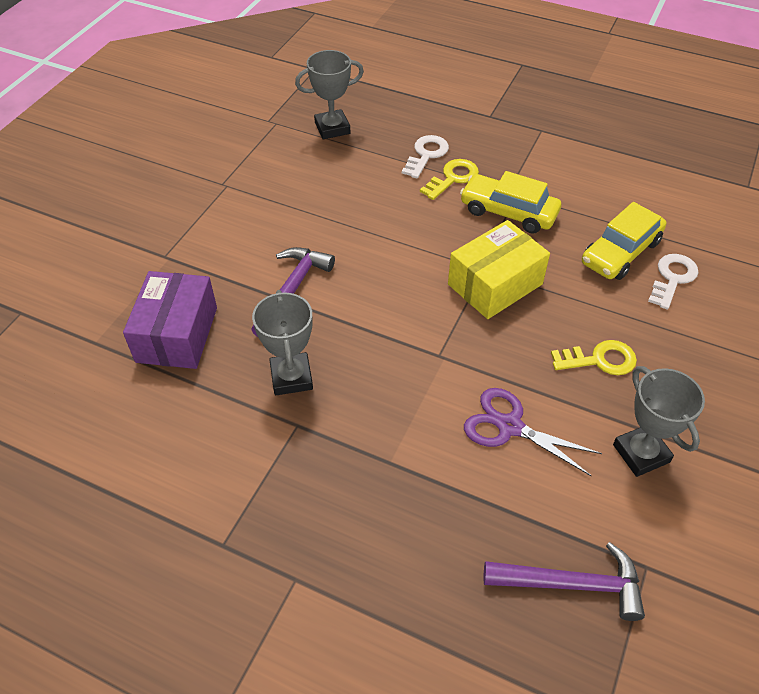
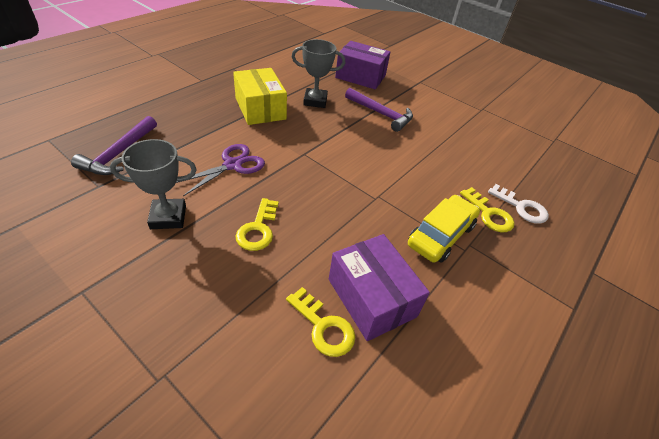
camera: 100 degrees right, 5 degrees down
grey trophy [295,50,364,139] -> none
yellow box [448,220,550,319] -> yellow box moved to [233,68,287,125]
yellow car [582,202,666,280] -> purple box [329,234,430,341]
white key [648,254,699,310] -> yellow key [286,287,355,357]

